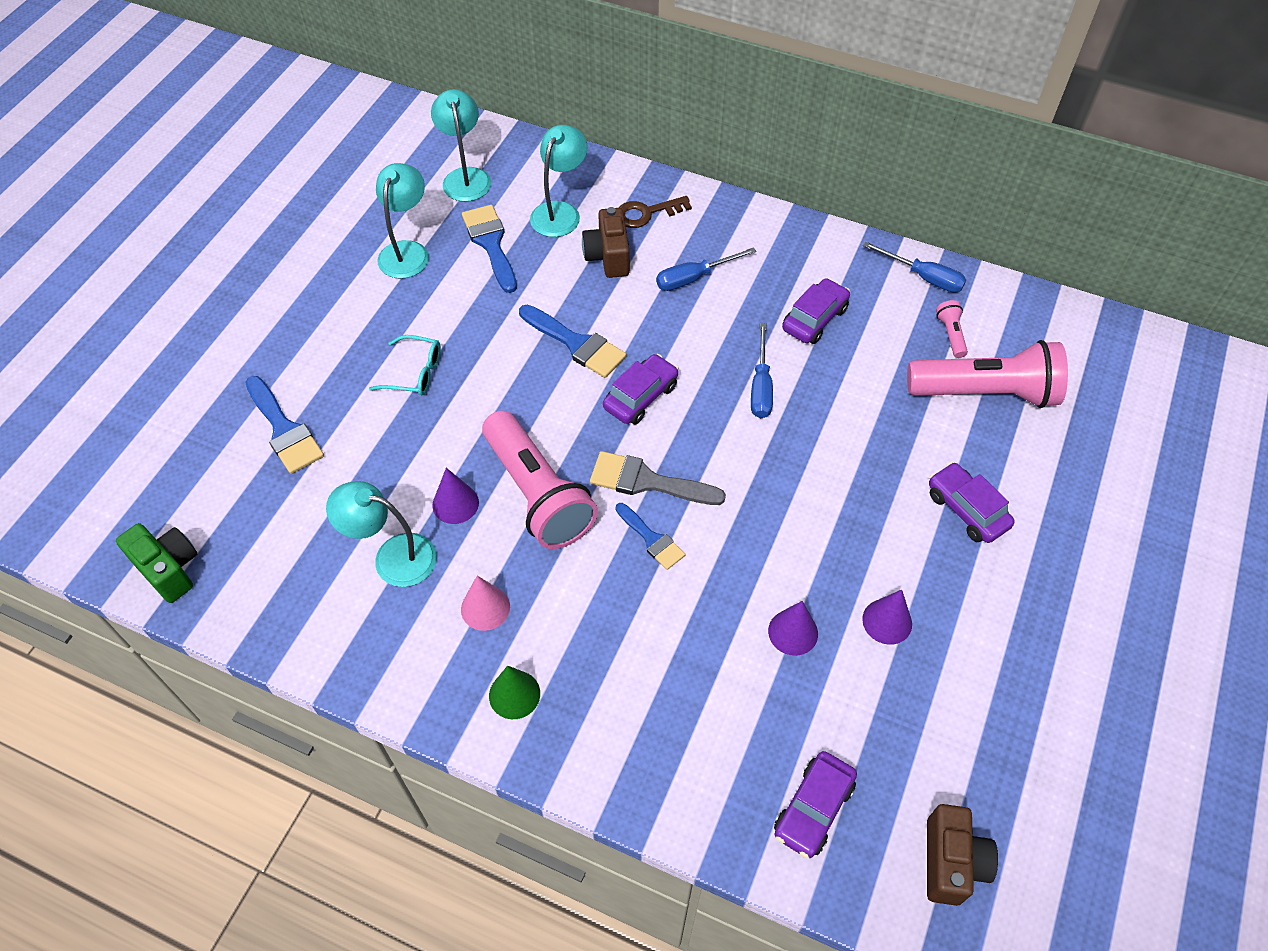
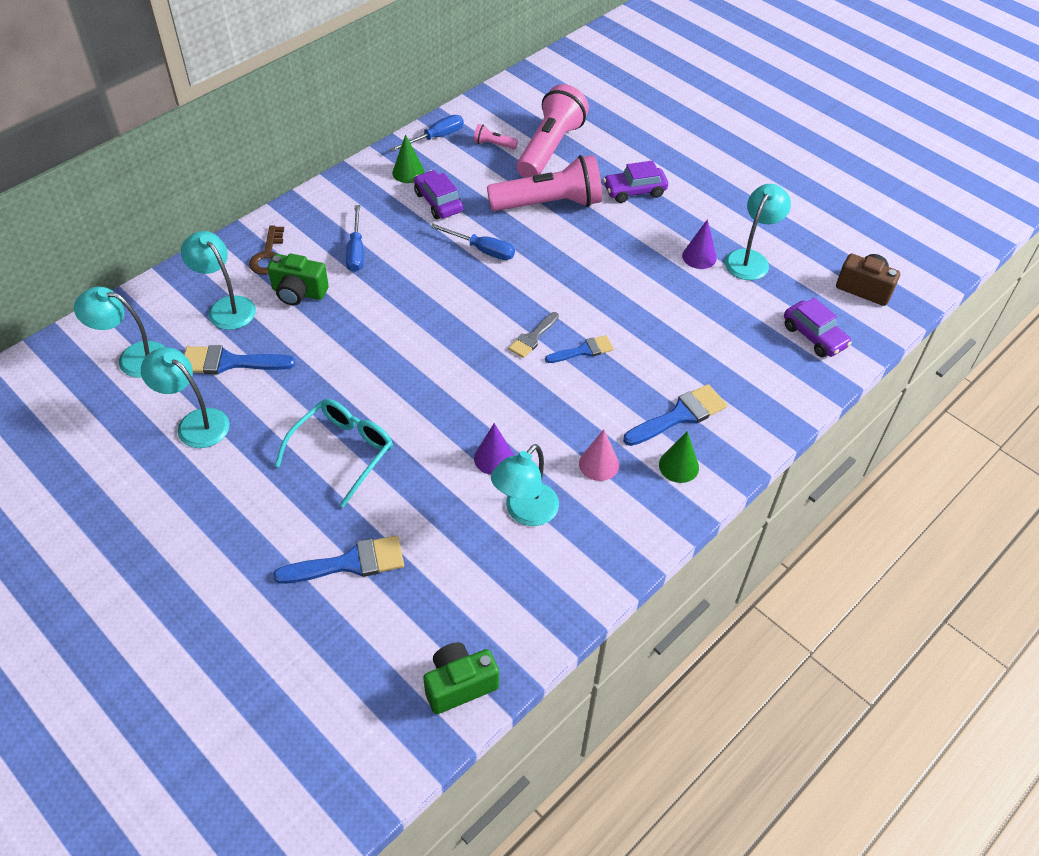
camera: 70 degrees left, 5 degrees down
turquoise glasses [369,335,441,396] -> turquoise glasses [275,399,393,507], size x1.51
pink flashlight [482,411,598,549] -> pink flashlight moved to [487,155,602,211]
blue brush [519,305,627,378] -> blue brush moved to [623,384,727,446]
brown camera [582,207,630,278] -> green camera [268,254,329,306]
grey brush [590,451,726,505] -> grey brush [508,312,559,358], size x0.64
purple car [603,354,679,425] -> none
purple cone [768,601,818,656] -> none
none -> green cone [392,134,425,183]
none -> turquoise lamp [725,184,791,280]

